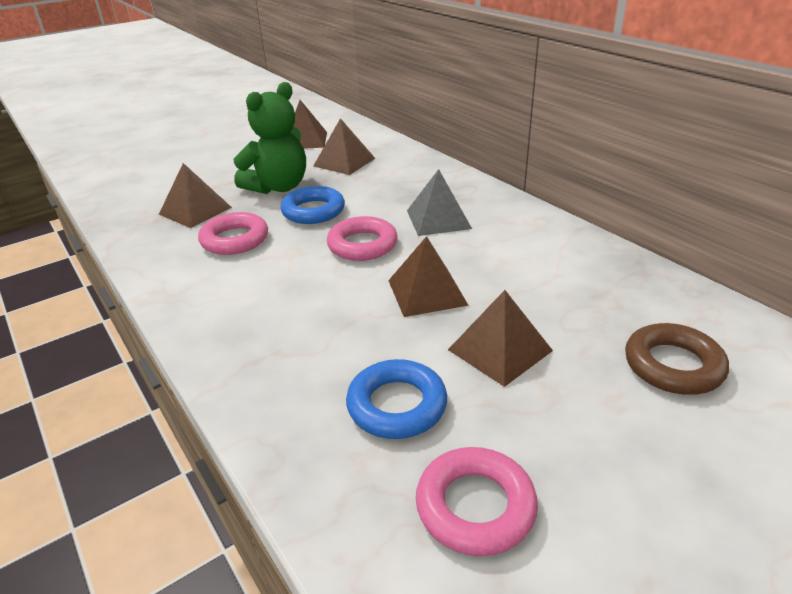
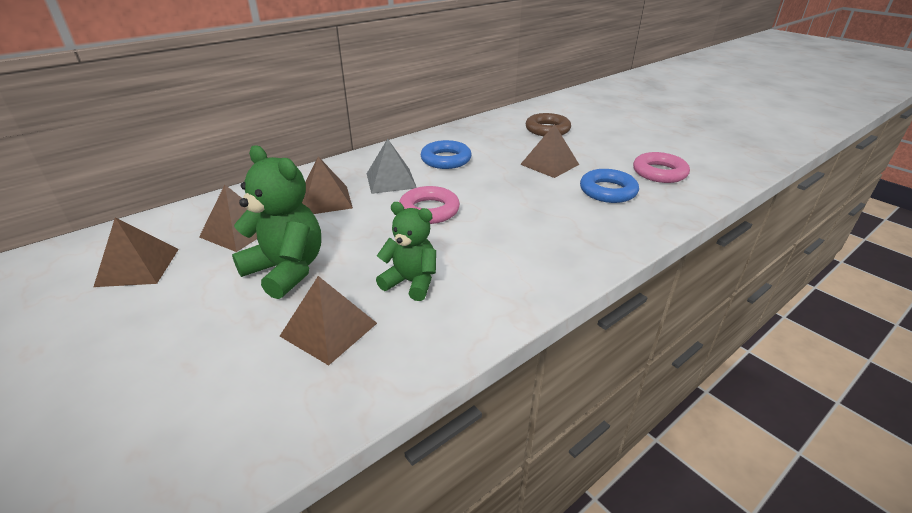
camera: 95 degrees left, 0 degrees up
pink ring [198,212,268,255] -> green teddy bear [376,202,436,301]
blue ring [280,186,345,224] -> blue ring moved to [420,140,472,169]
brown pyramid [388,236,469,317] -> brown pyramid moved to [302,156,353,214]

